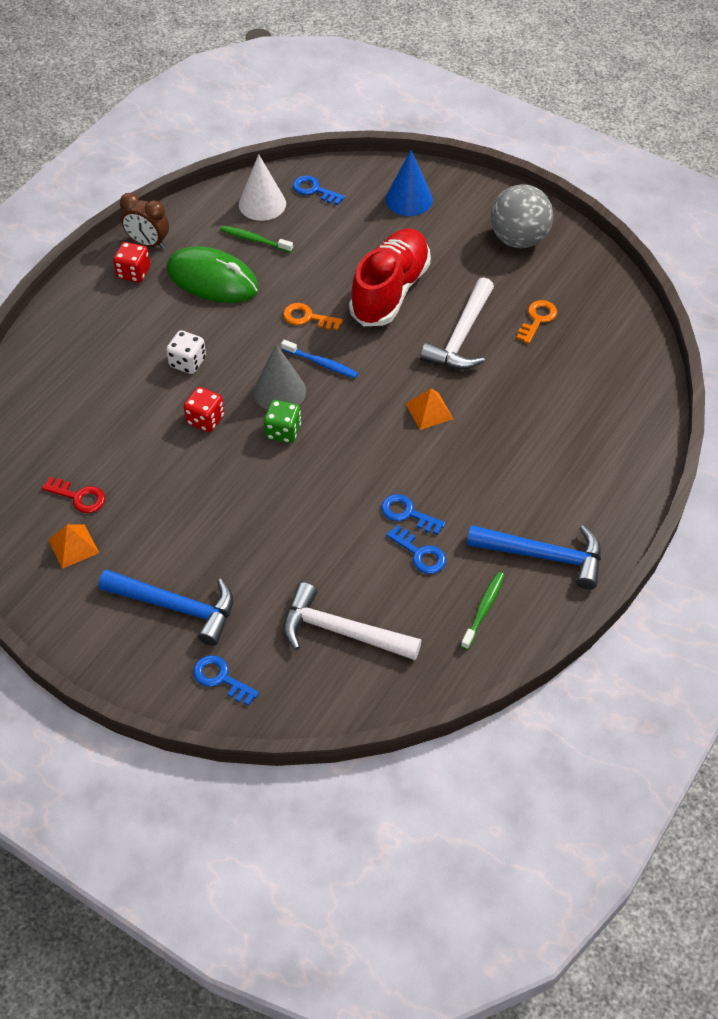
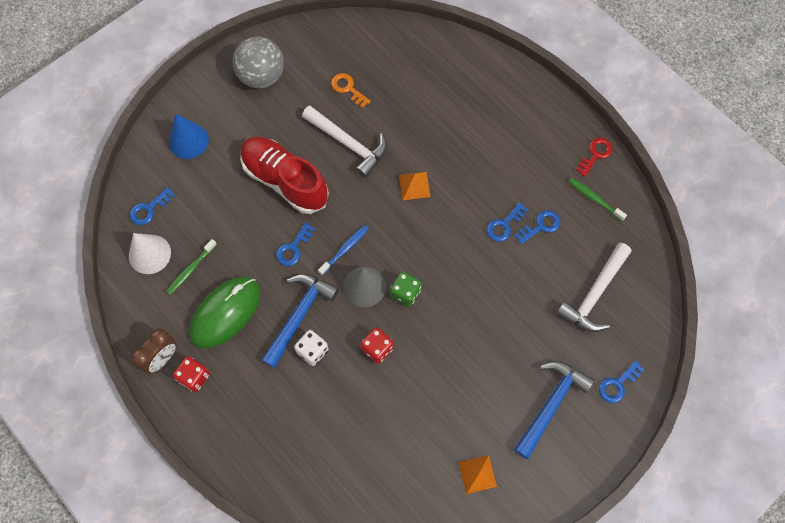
camera: 75 degrees left, 15 degrees up
red key [42,477,105,513] -> red key moved to [576,138,613,177]
orange key [283,303,343,331] -> blue key [276,223,315,266]
blue hammer [467,525,601,590] -> blue hammer moved to [262,274,339,368]

